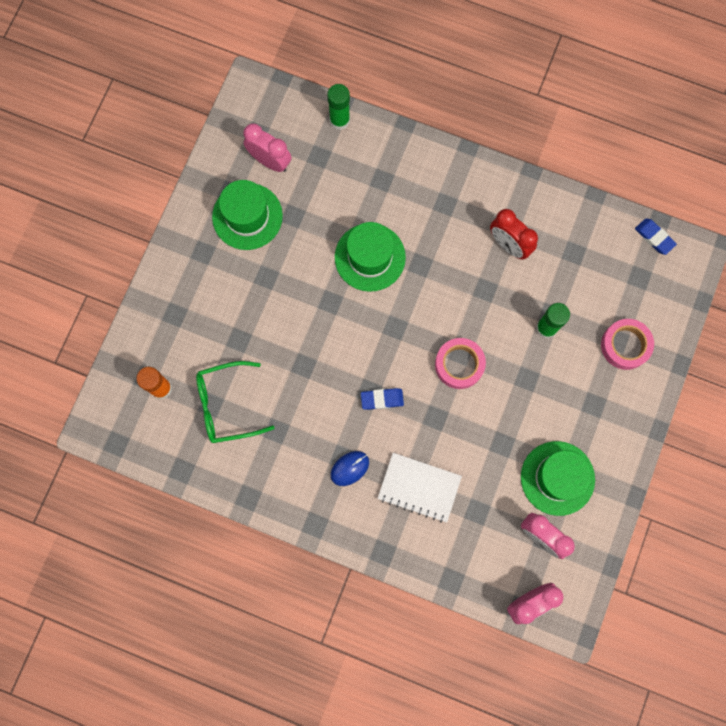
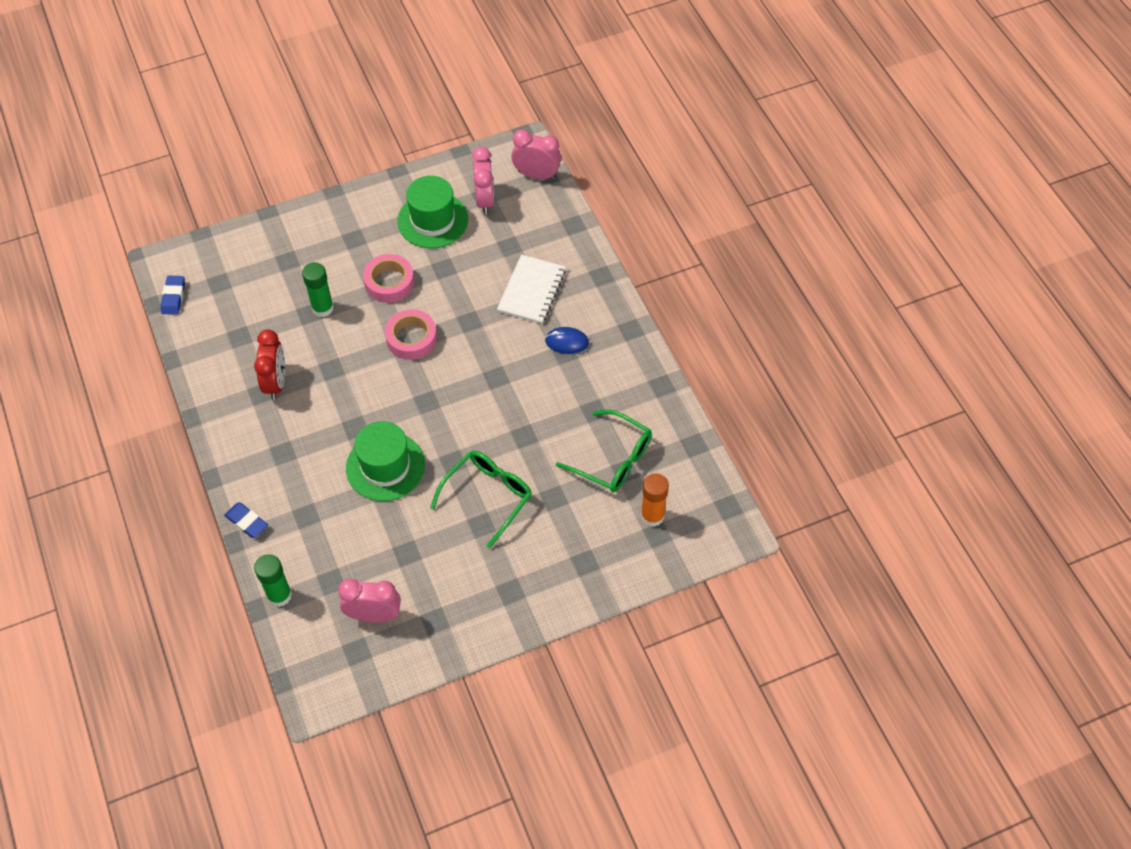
camera: 135 degrees left, 20 degrees down
green hat [212,180,283,250] -> none
pink clock [243,123,292,172] -> pink clock turned 105 degrees clockwise [338,579,401,623]
blue eraser [361,388,404,410] -> blue eraser moved to [224,502,268,538]
white notebook [377,453,462,523] -> white notebook turned 45 degrees clockwise [497,255,566,324]
pink tape [601,319,654,370] -> pink tape moved to [363,254,414,303]
none -> green glasses [430,451,532,549]

